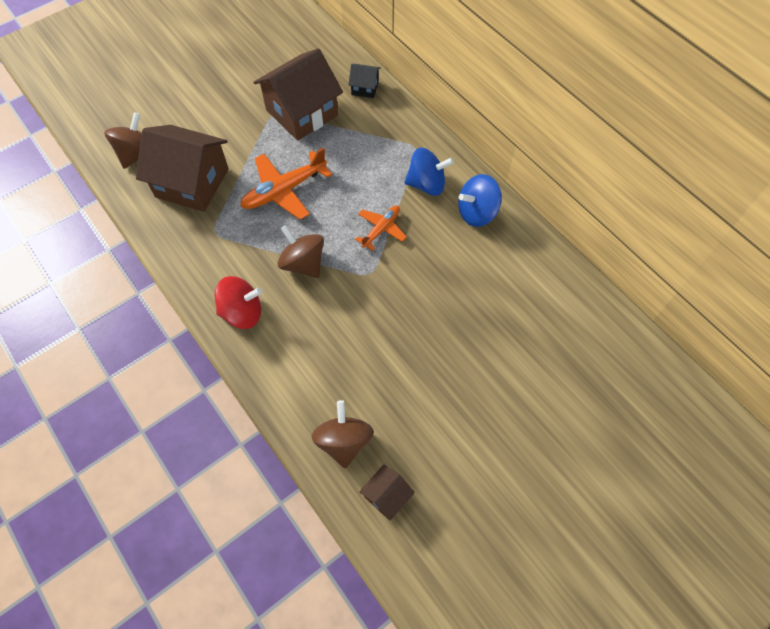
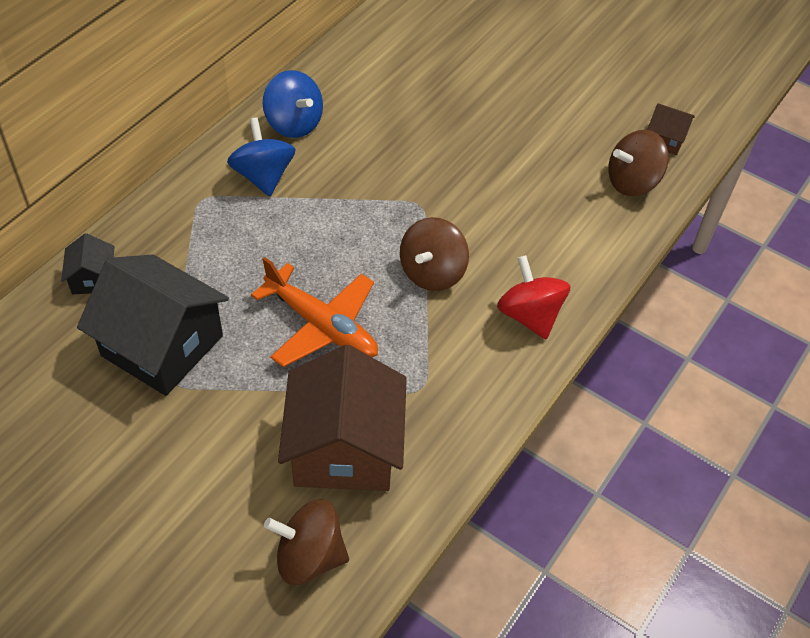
camera: 110 degrees left, 10 degrees down
brown house [253,48,343,141] -> black house [77,254,229,396]
orange plane [355,205,406,251] -> none

